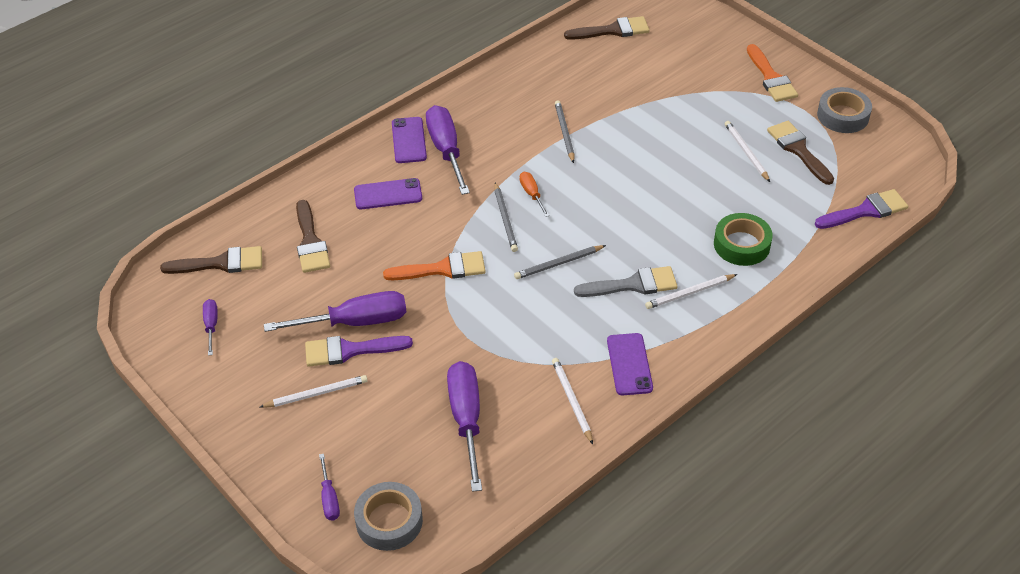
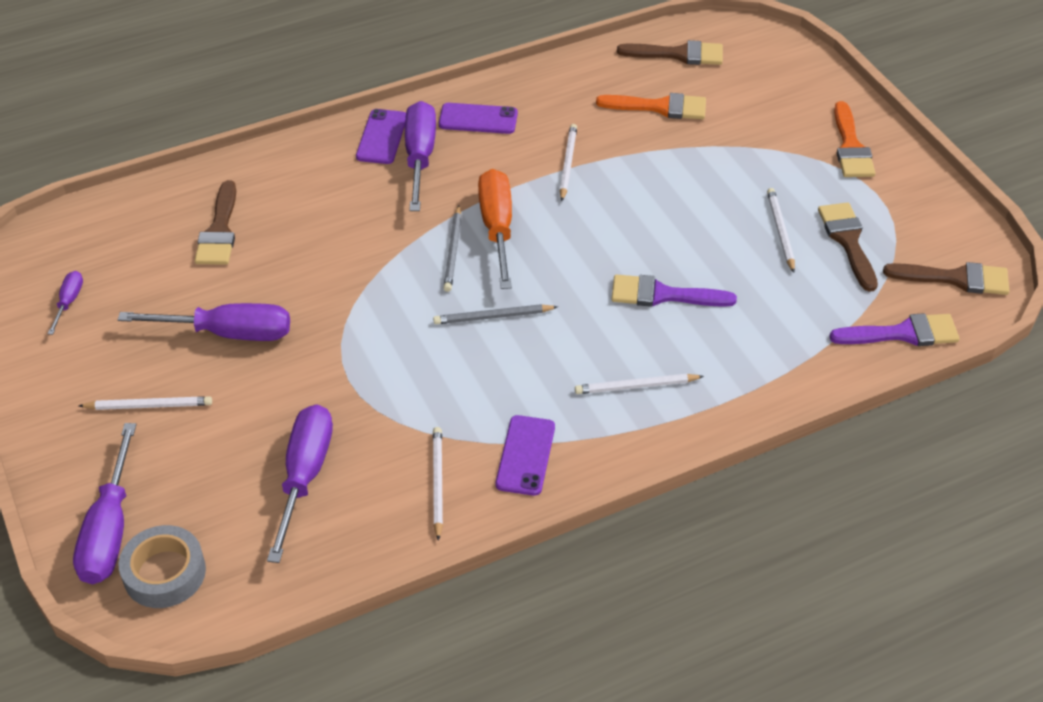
camera: 15 degrees right, 0 degrees up
brown brush [160,246,262,274] -> brown brush moved to [883,262,1010,295]
purple brush [305,336,413,367] -> purple brush moved to [611,275,737,307]
purple screwdriver [319,454,340,521] -> purple screwdriver [73,423,136,584], size x2.02
purple phone [354,178,422,209] -> purple phone moved to [439,103,518,134]
orange brush [383,251,486,280] -> orange brush moved to [596,93,706,119]
orange screwdriver [520,172,549,217] -> orange screwdriver [478,169,512,289], size x2.02
grey pencil [555,100,575,163] -> white pencil [560,124,577,201]
grey brush [574,266,678,297] -> none
green tape [714,213,773,266] -> none
grey tape [817,87,872,133] -> none

